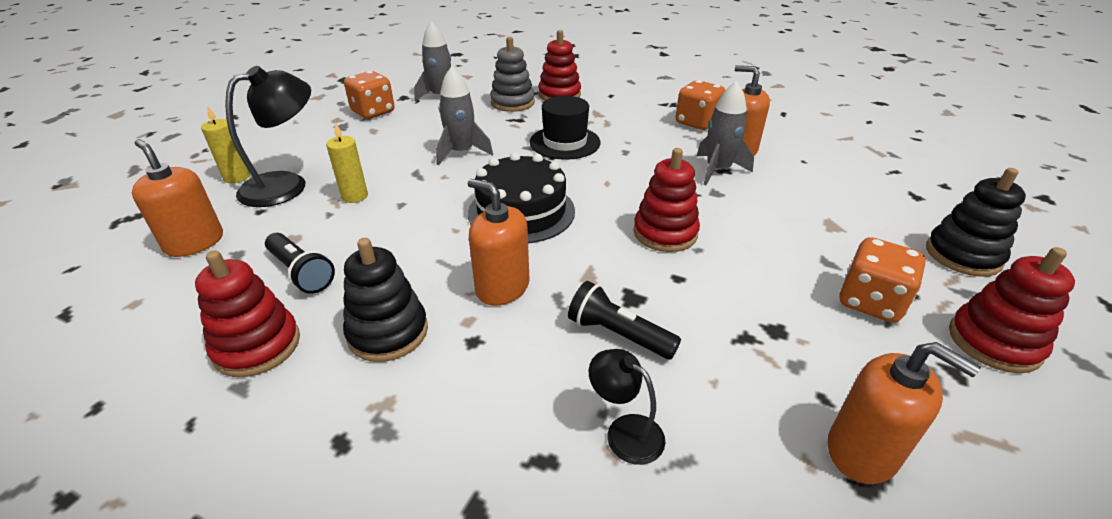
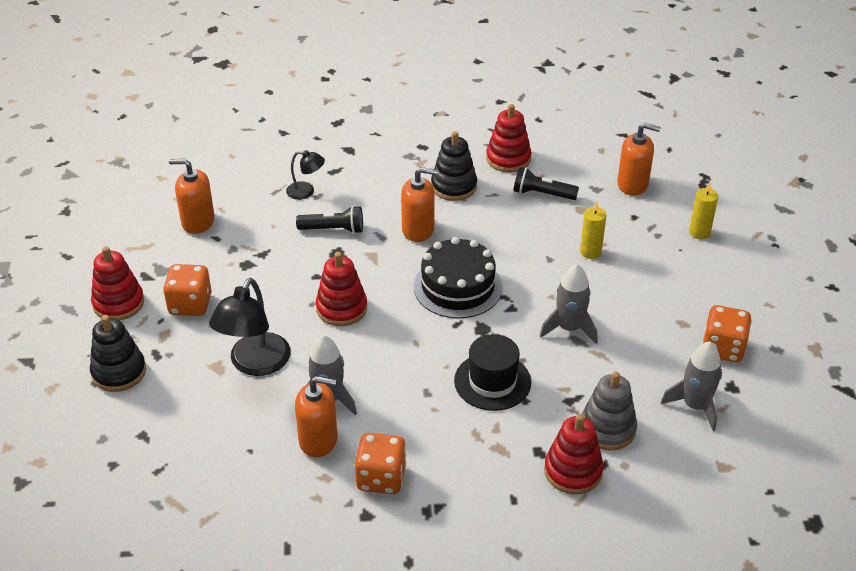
camera: 150 degrees right, 5 degrees up
black lamp [225,66,311,207] -> black lamp moved to [209,278,291,376]

